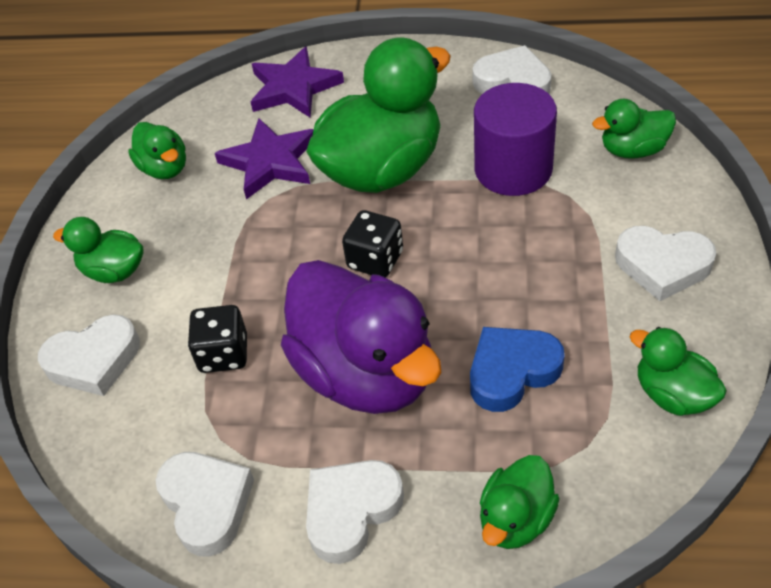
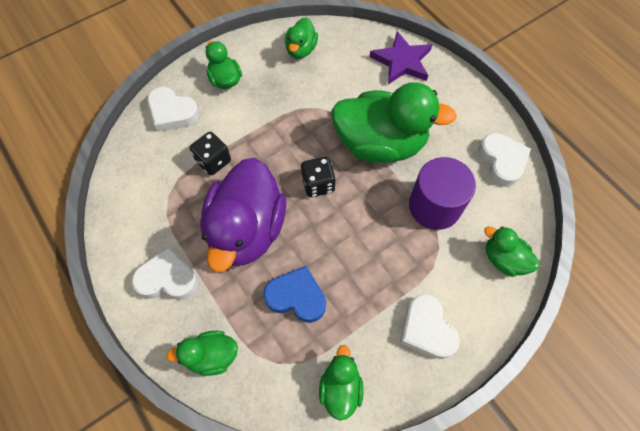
camera: 45 degrees right, 15 degrees up
white heart [155,452,254,557] -> none
purple star [215,118,314,199] -> none

